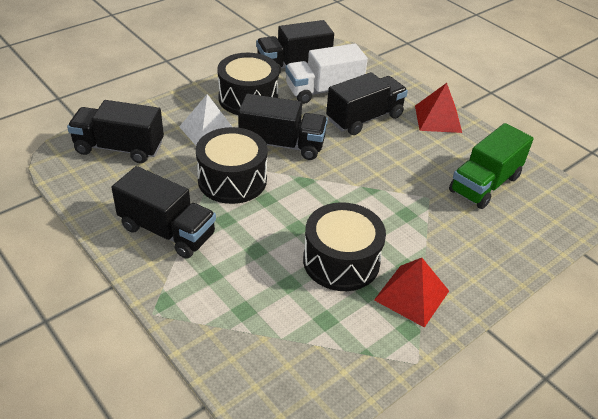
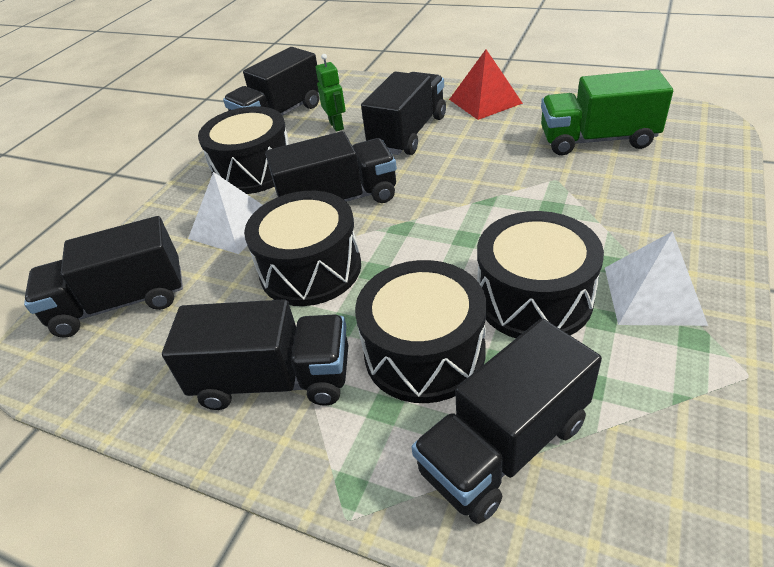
camera: 20 degrees left, 0 degrees up
white truck [285,44,368,104] -> green robot [316,54,346,132]
red pyramid [374,258,449,328] -> white pyramid [605,231,708,326]
green truck [449,123,534,209] -> green truck turned 75 degrees clockwise [541,69,673,155]
none -> black drum [355,260,487,403]
none -> black truck [412,318,602,524]

